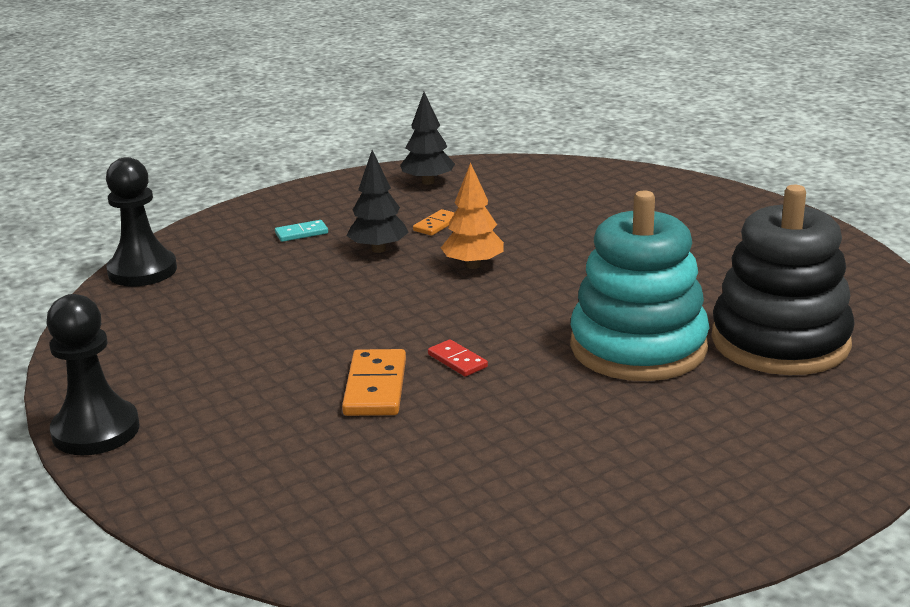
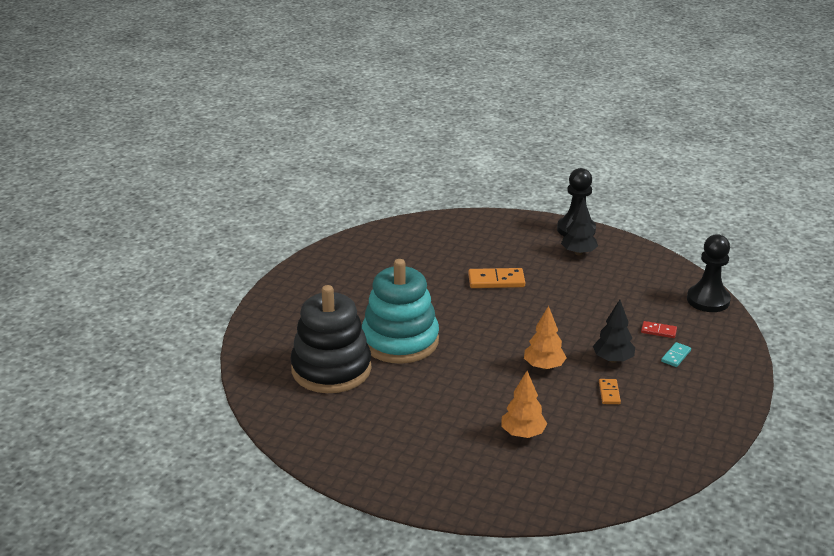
camera: 145 degrees right, 5 degrees up
orange domino [342,349,406,416] -> orange domino turned 60 degrees counterclockwise [468,268,525,288]
black tree [401,92,455,185] -> black tree moved to [561,197,598,255]
red domino [428,339,488,377] -> red domino moved to [641,321,677,338]
none -> orange tree [501,371,547,438]

